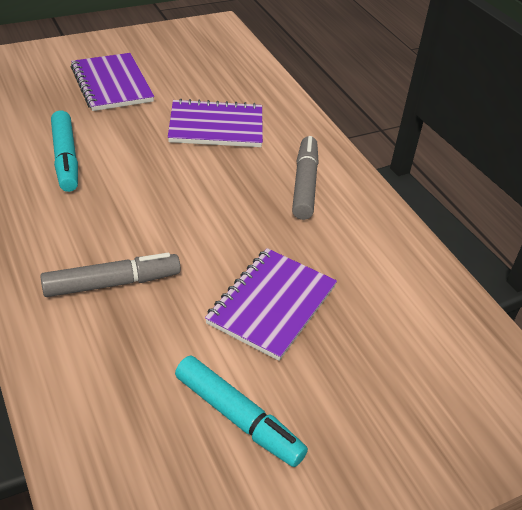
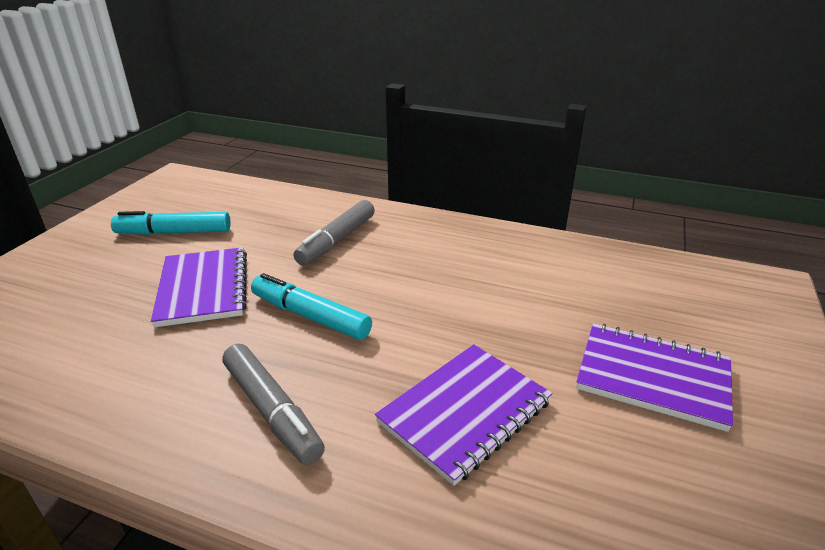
camera: 140 degrees right, 10 degrees down
turquoise marker [51,110,78,192] -> turquoise marker moved to [251,273,372,340]

